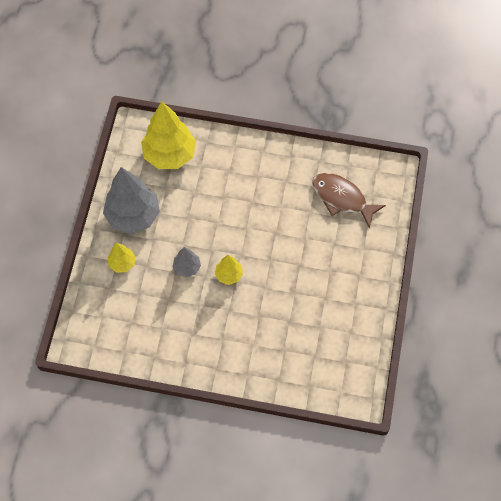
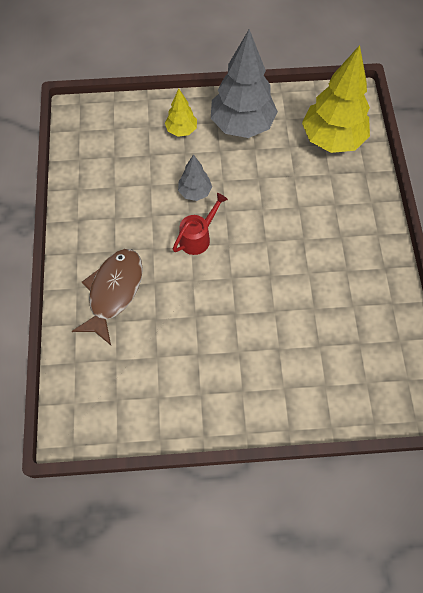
camera: 75 degrees right, 0 degrees up
yellow tree [215,255,243,285] -> red watering can [173,193,228,255]
brown fish [312,173,386,229] -> brown fish moved to [72,249,143,345]

